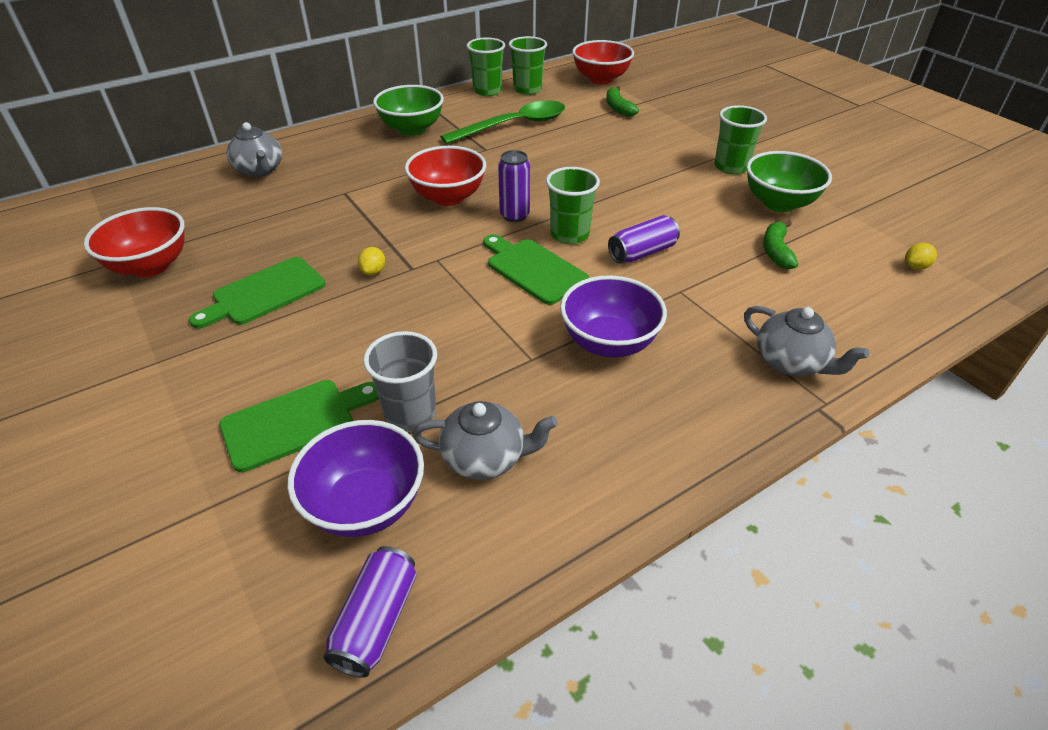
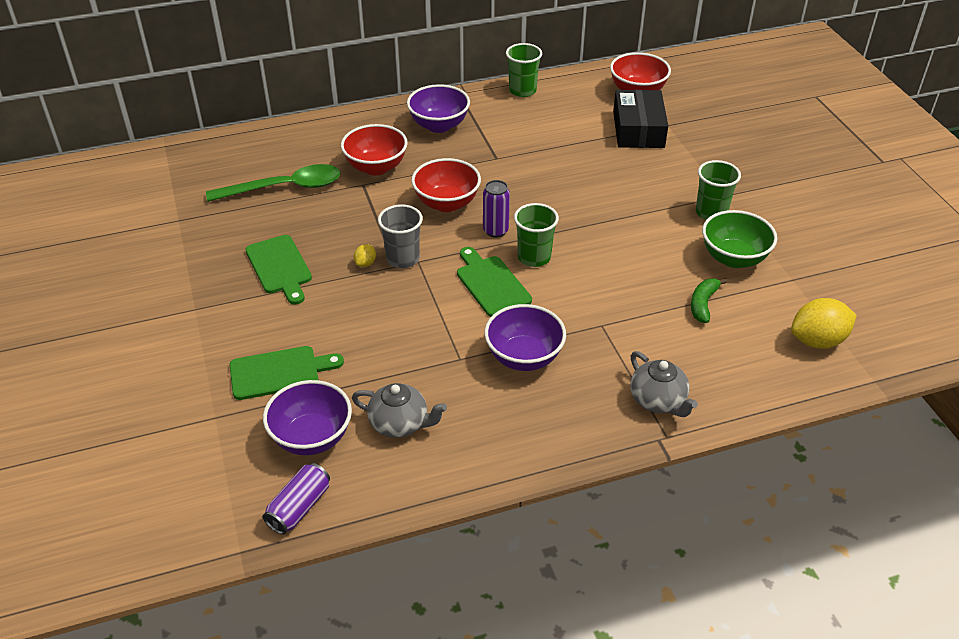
camera: 15 degrees right, 0 degrees up
red bowl [84,207,185,277] -> red bowl moved to [341,124,408,175]
green cutting board [189,257,325,329] -> green cutting board turned 90 degrees counterclockwise [246,235,312,305]
grey teapot [227,122,282,177] -> none
grey cup [363,331,437,431] -> grey cup moved to [378,204,423,268]
green bowl [373,85,444,136] -> purple bowl [407,84,470,133]
green spoon [440,100,565,144] -> green spoon moved to [206,164,340,202]
green cup [509,36,547,95] -> none
green banana [606,86,639,117] -> black box [613,90,668,148]
purple can [608,215,680,263] -> none
yellow lemon [905,243,937,270] -> yellow lemon [791,298,857,349], size x2.16

